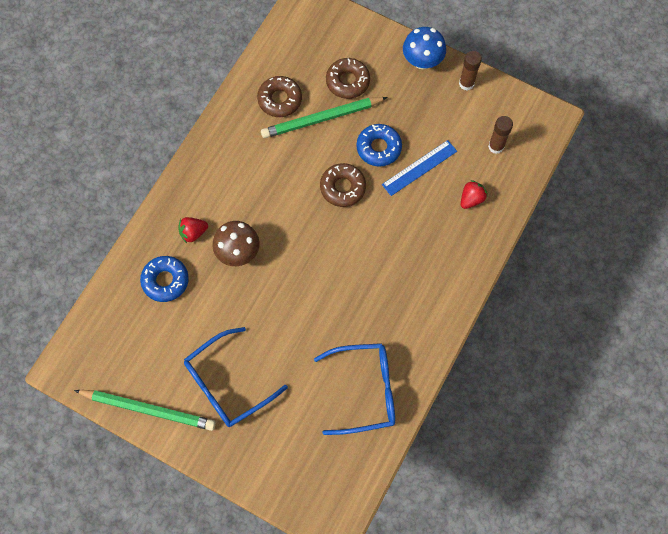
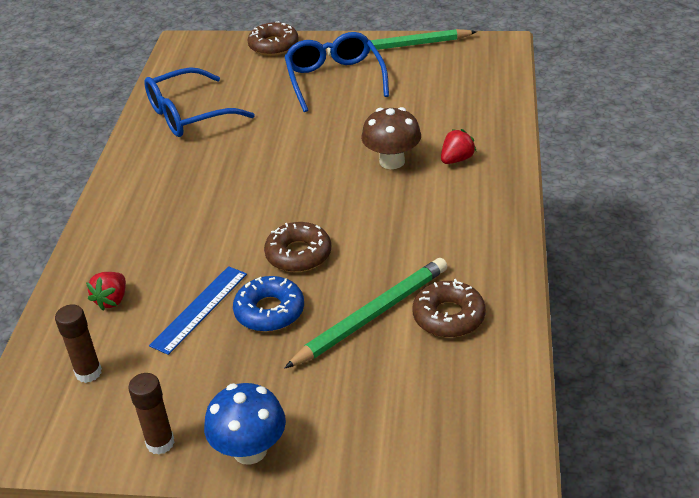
camera: 160 degrees right, 30 degrees down
blue donut [140,256,189,302] -> none
blue glasses [184,327,288,427] -> blue glasses turned 45 degrees counterclockwise [284,32,389,112]
brown donut [326,58,370,99] -> brown donut moved to [247,21,298,56]

